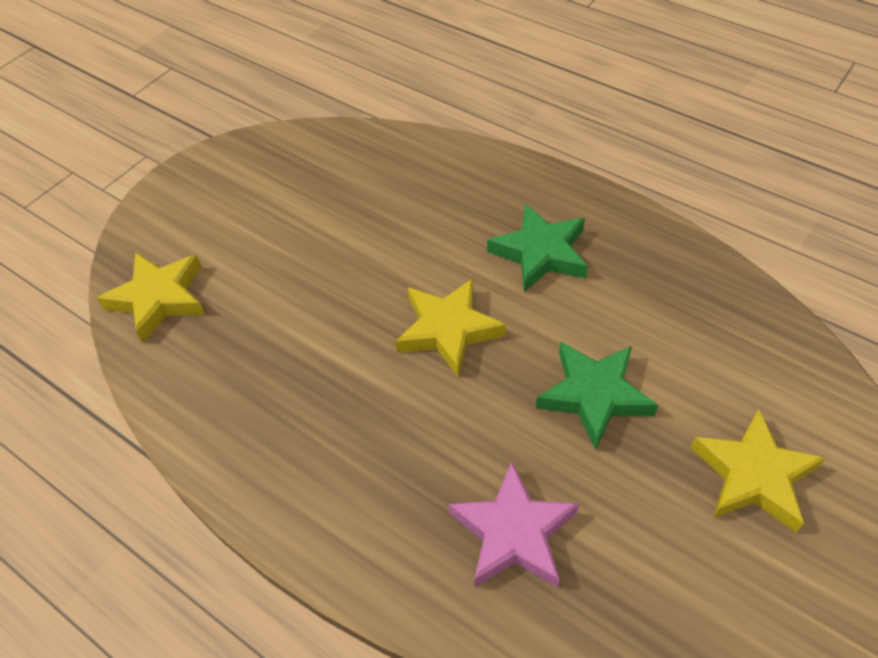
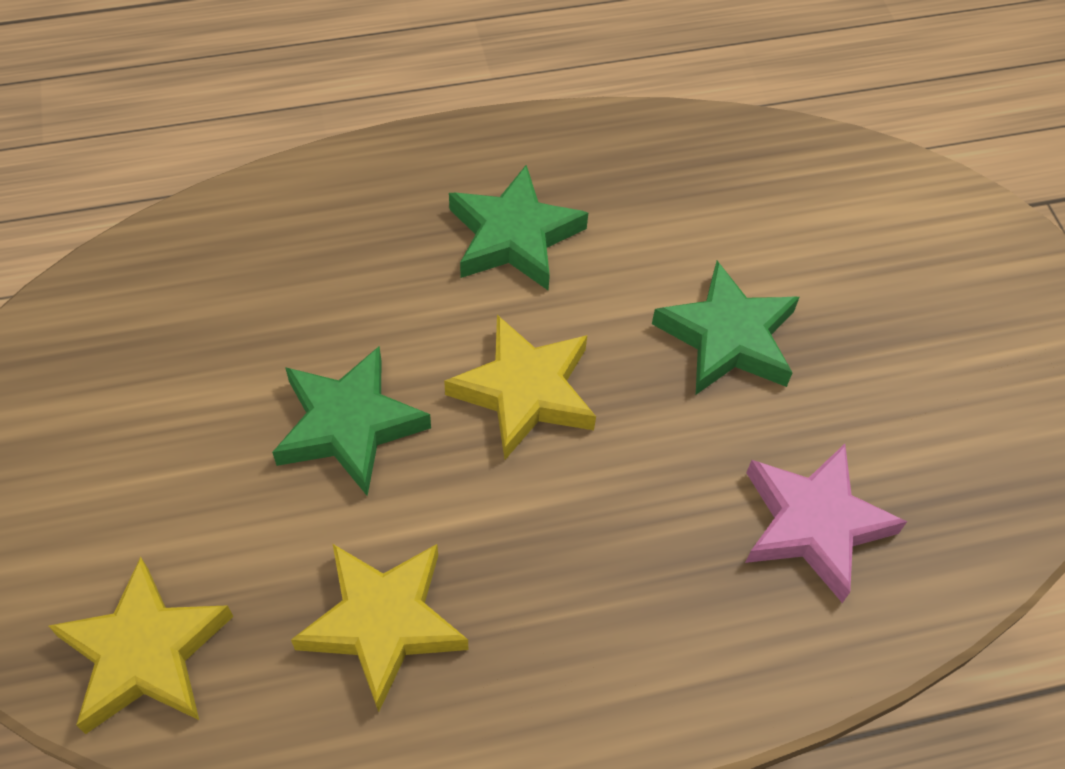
camera: 55 degrees left, 5 degrees up
yellow star [690,409,825,533] -> yellow star moved to [291,544,468,712]
none -> green star [272,346,431,496]

